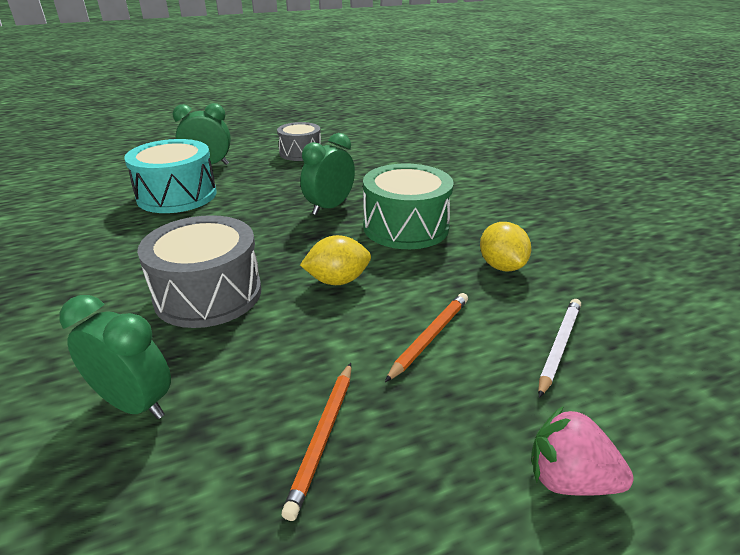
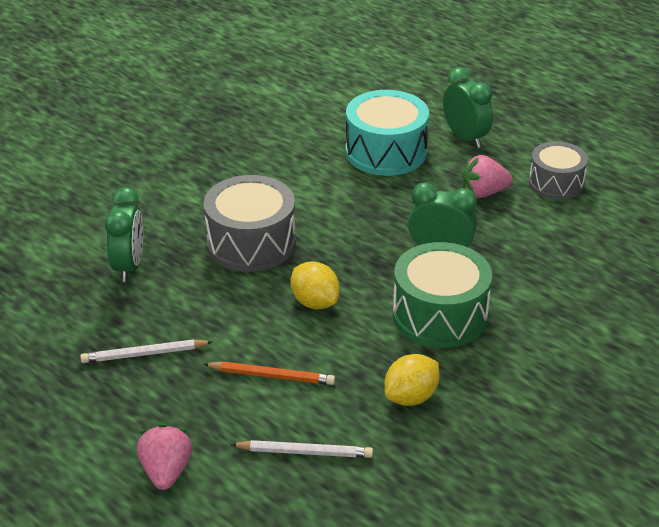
camera: 65 degrees right, 5 degrees up
orange pencil [281,363,351,521] -> white pencil [80,339,212,363]
none -> pink strawberry [462,155,512,198]

